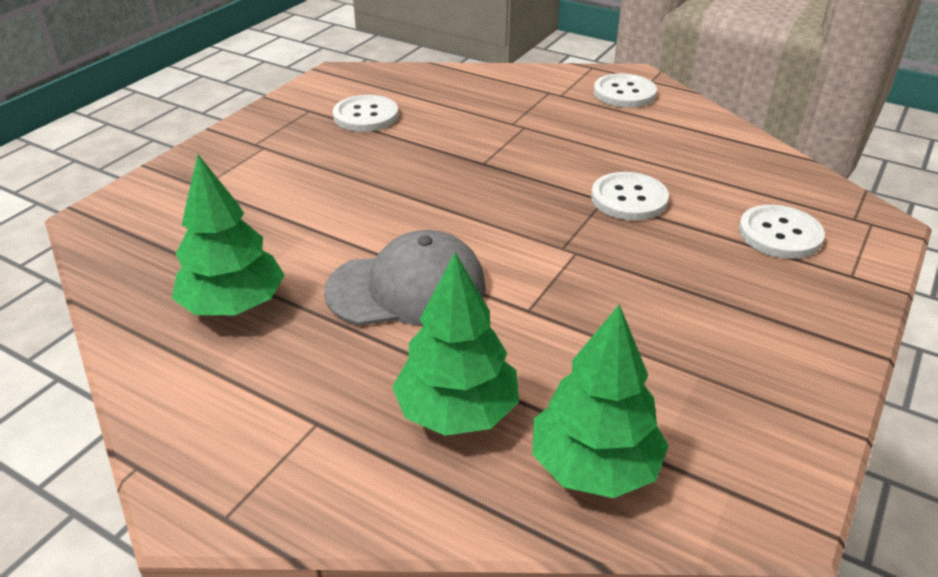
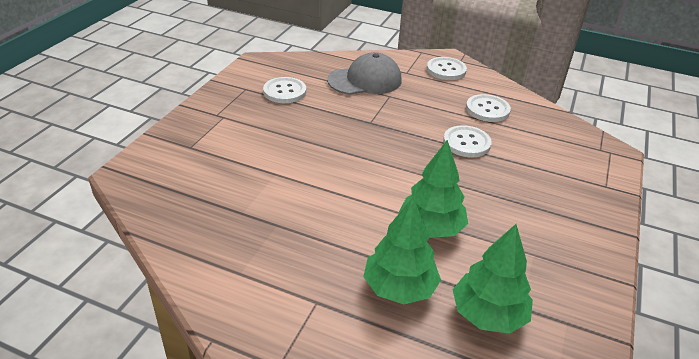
camera: 10 degrees left, 0 degrees up
green tree [172,155,285,315] -> green tree moved to [399,140,468,238]
grey cap [324,230,486,326] -> grey cap moved to [327,52,402,95]
white button [739,205,825,259] -> white button moved to [466,94,511,122]

